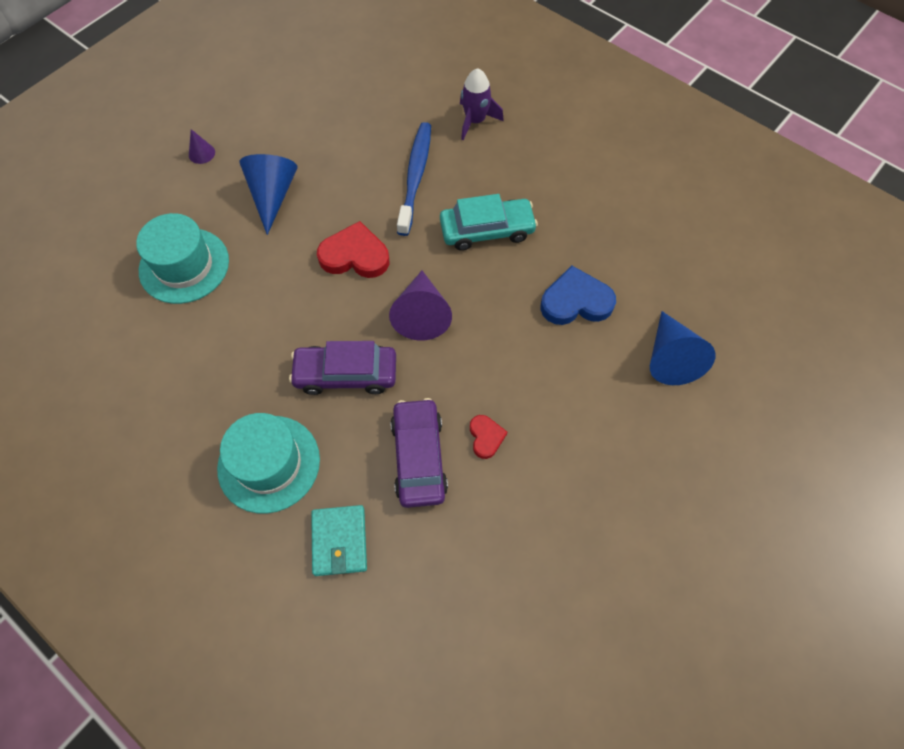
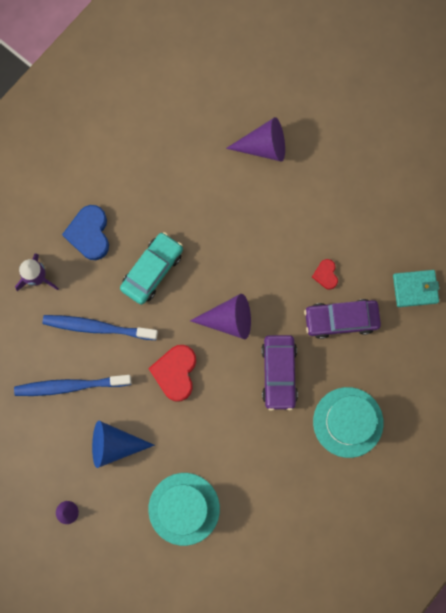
camera: 90 degrees left, 15 degrees up
turquoise wallet [311,505,367,576] -> turquoise wallet moved to [393,270,439,307]
turquoise car [440,194,538,251] -> turquoise car turned 45 degrees clockwise [120,232,183,305]
red heart [470,415,507,459] -> red heart turned 90 degrees counterclockwise [312,259,338,290]
blue heart [540,265,616,325] -> blue heart moved to [62,205,109,260]
blue cone [650,311,715,385] -> purple cone [226,117,285,162]
none -> blue toothbrush [14,375,132,396]

